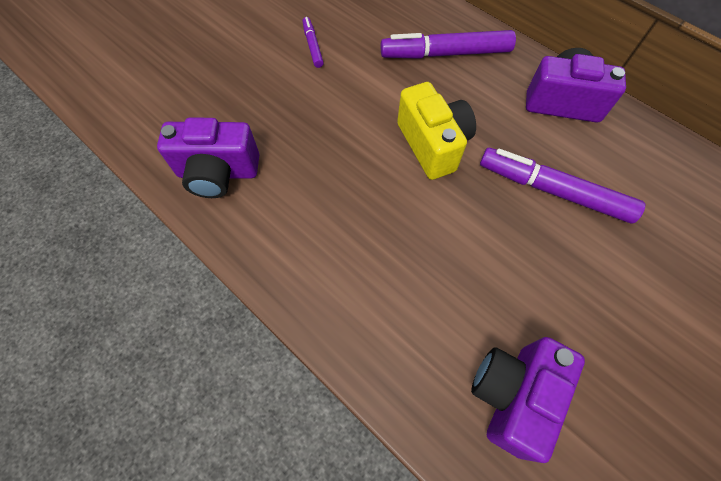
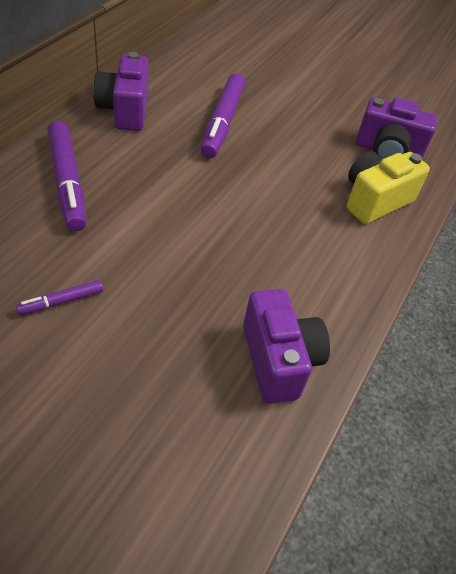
camera: 110 degrees left, 15 degrees down
yellow camera [397,82,476,180] -> yellow camera moved to [346,151,430,224]

